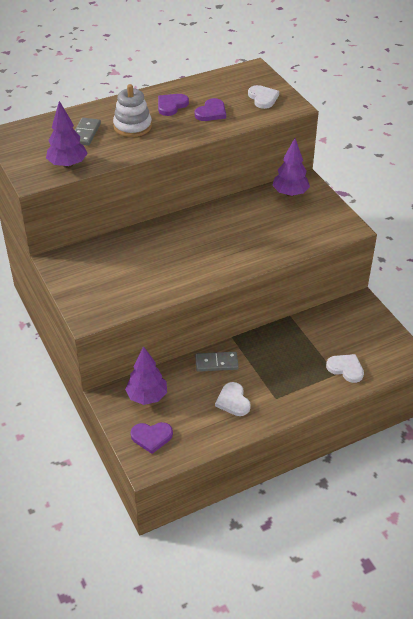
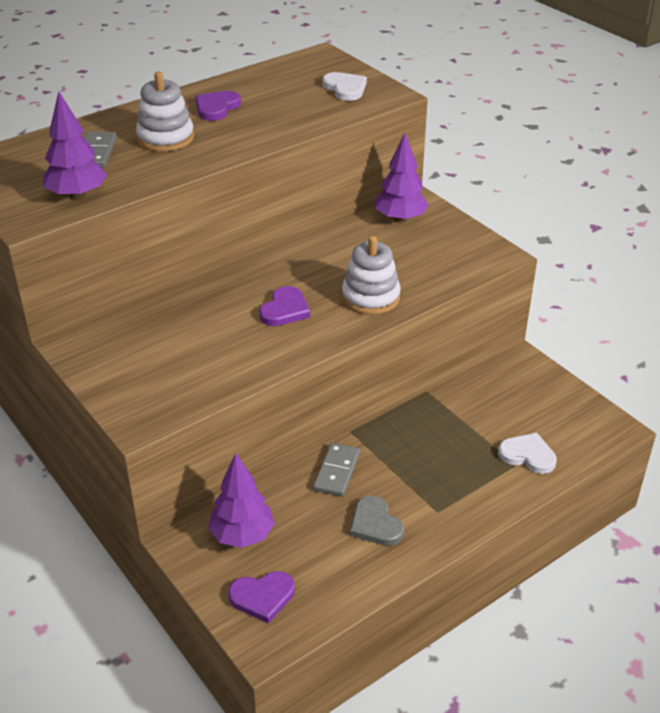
camera: 10 degrees left, 5 degrees down
purple heart [195,98,226,121] -> purple heart moved to [259,286,310,326]
grey domino [195,352,238,372] -> grey domino turned 60 degrees counterclockwise [313,443,360,497]
white heart [215,382,251,416] -> grey heart [350,496,404,546]
none -> white stacking toy [342,236,401,315]

